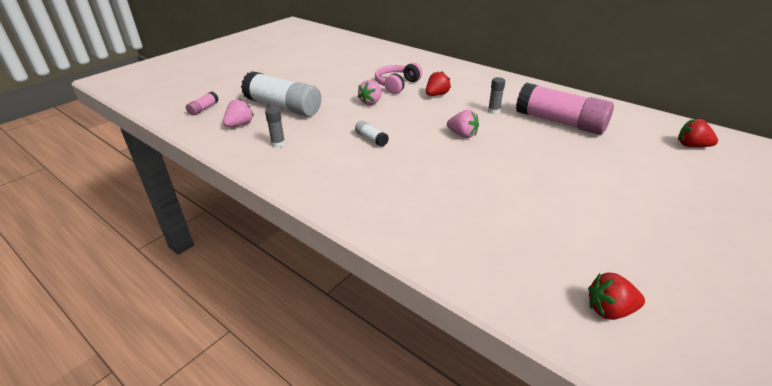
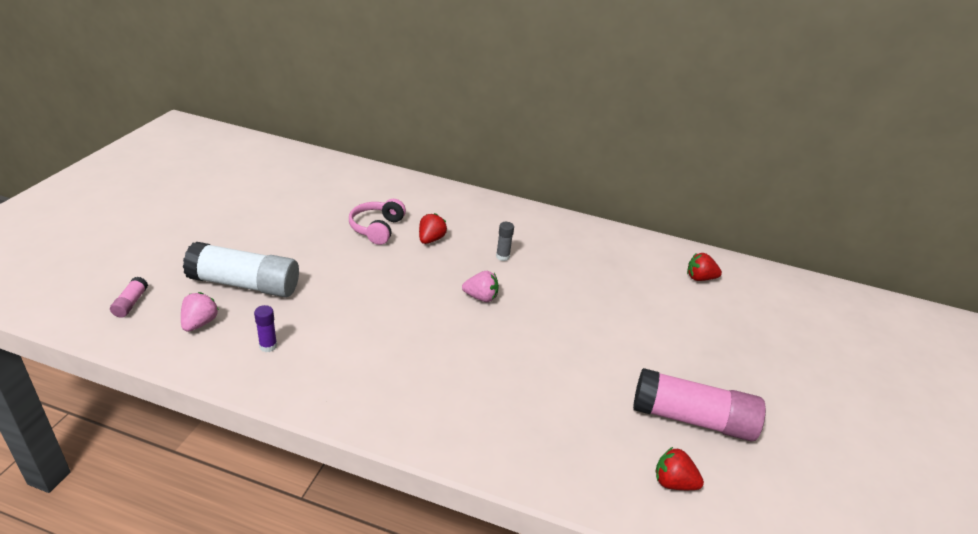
camera: 25 degrees left, 0 degrees up
grey glue stick [265,107,285,148] -> purple glue stick [254,305,277,352]
white glue stick [355,121,389,147] -> none
pink strawberry [358,80,382,105] -> none
pink glue stick [516,83,614,135] -> pink glue stick moved to [633,368,766,441]
red strawberry [588,273,645,320] -> red strawberry turned 45 degrees clockwise [656,447,704,490]

